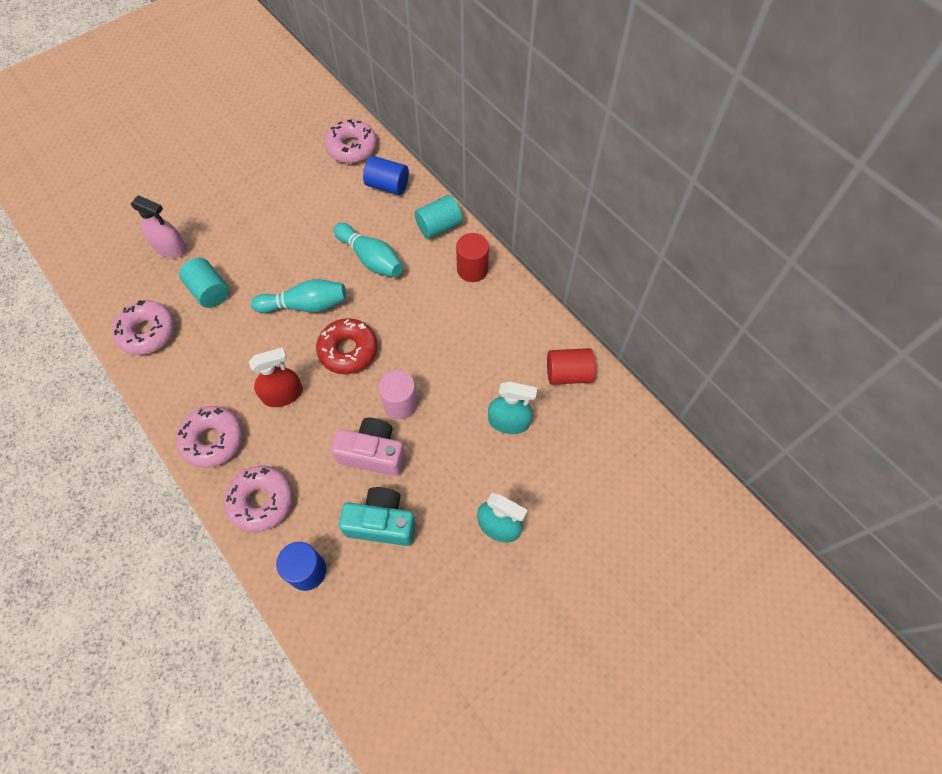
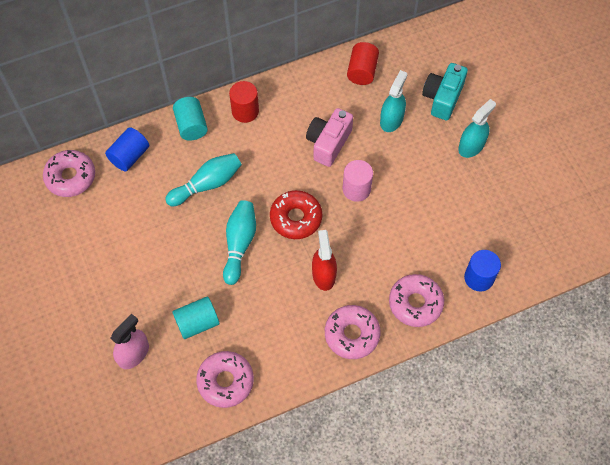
camera: 75 degrees left, 0 degrees up
pink camera [331,418,405,476] -> pink camera moved to [306,108,353,167]
turquoise camera [339,487,416,546] -> turquoise camera moved to [422,63,468,120]

